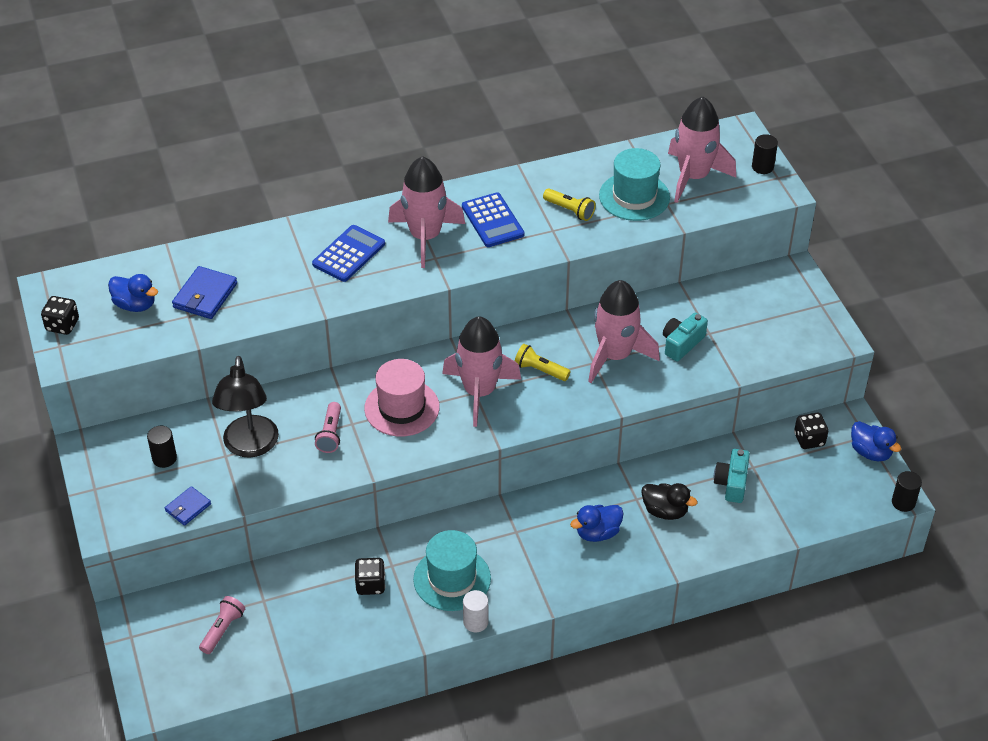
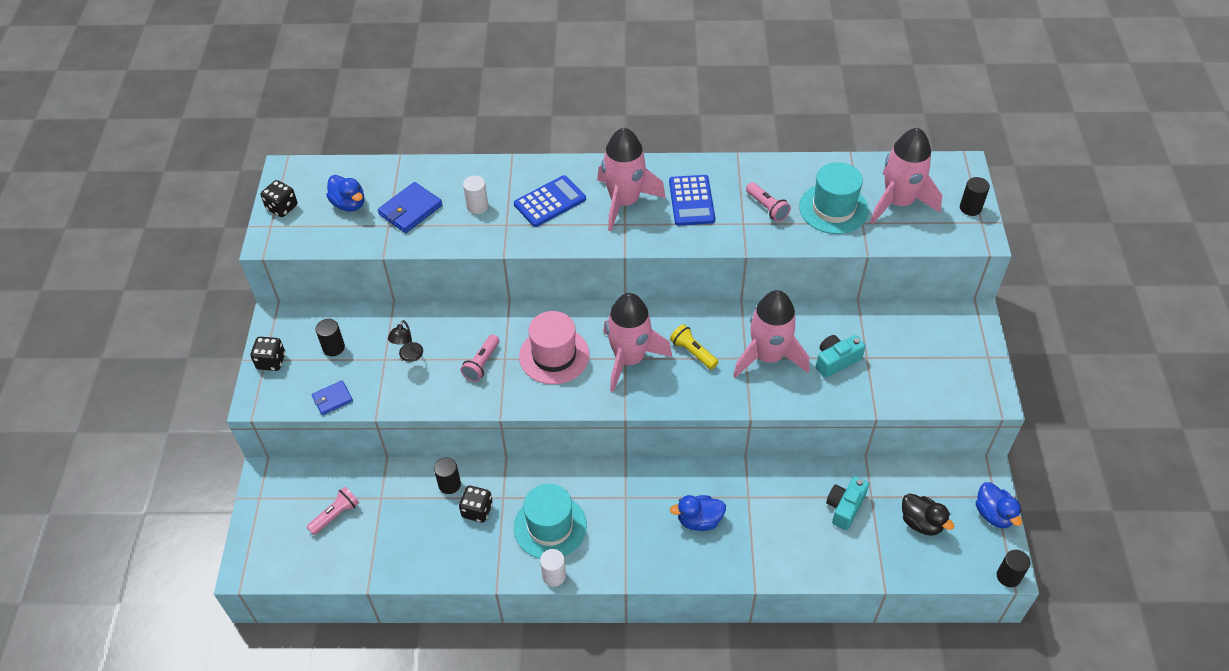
camera: 20 degrees right, 5 degrees up
black lamp [212,356,279,458] -> black lamp [388,320,423,362], size x0.48
yellow flashlight [543,189,596,221] -> pink flashlight [746,182,791,222]
black duck [641,483,698,520] -> black duck moved to [902,494,954,536]
black dice [794,413,828,449] -> black dice moved to [251,337,285,371]
none -> black cylinder [434,457,461,494]
none -> white cylinder [463,175,488,214]

